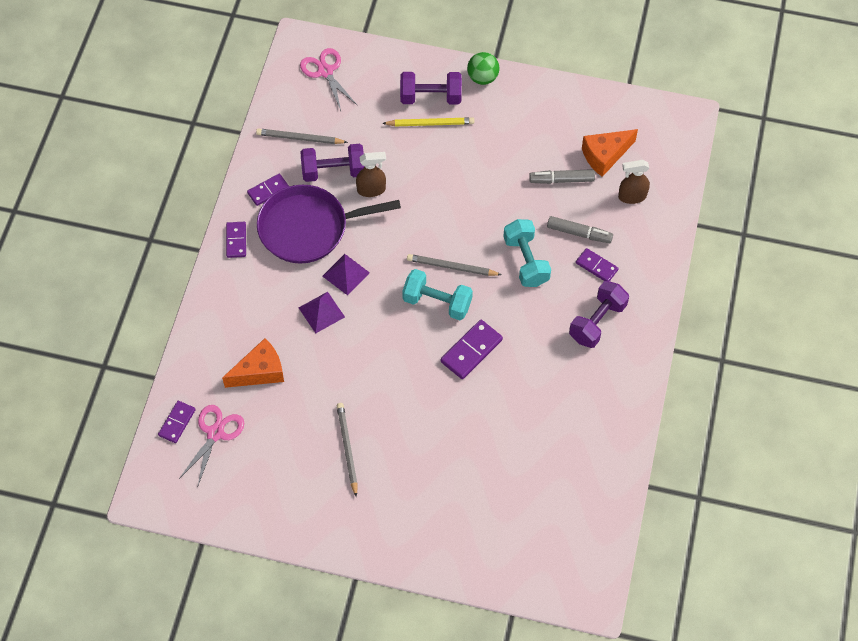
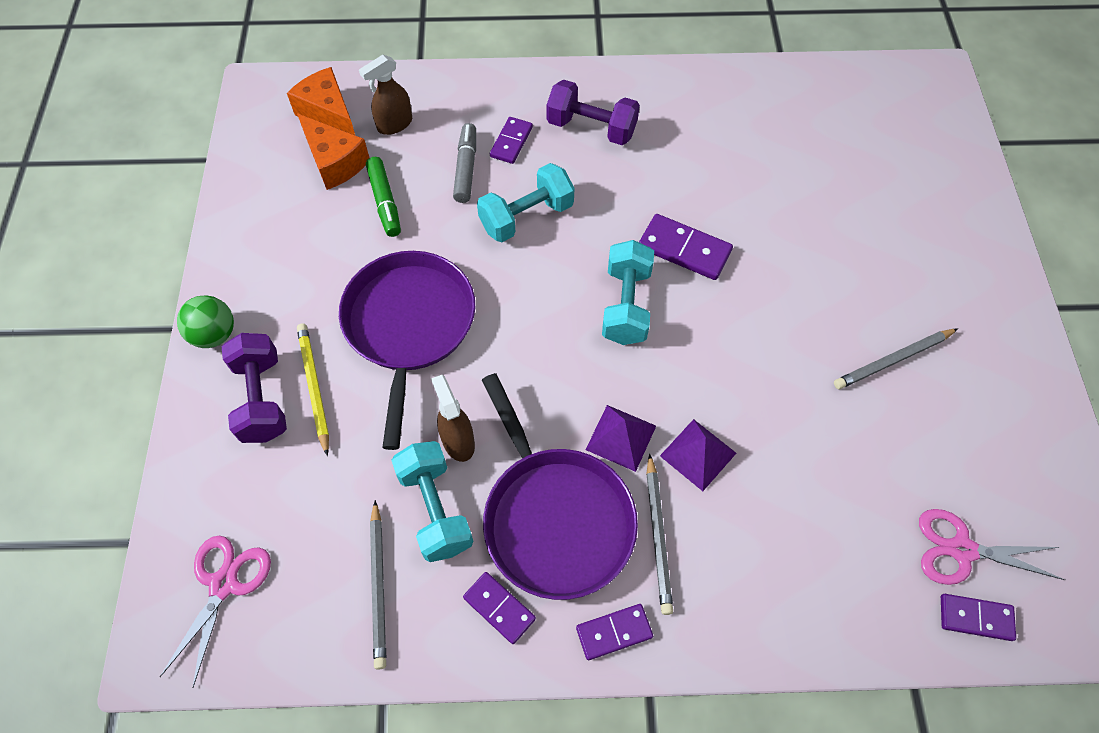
camera: 105 degrees left, 0 degrees up
orange cheese [222,338,284,388] -> orange cheese moved to [287,67,355,135]
pink scissors [300,48,358,111] -> pink scissors turned 150 degrees clockwise [160,535,271,687]
purple dumbbell [300,144,365,182] -> turquoise dumbbell [391,441,474,562]
grey pencil [407,254,502,276] -> grey pencil moved to [646,454,673,615]
grey marker [529,169,595,184] -> green marker [366,157,401,237]
brown spray bottle [618,160,650,204] -> brown spray bottle turned 75 degrees clockwise [359,55,412,135]
none -> purple pan [339,251,475,450]

